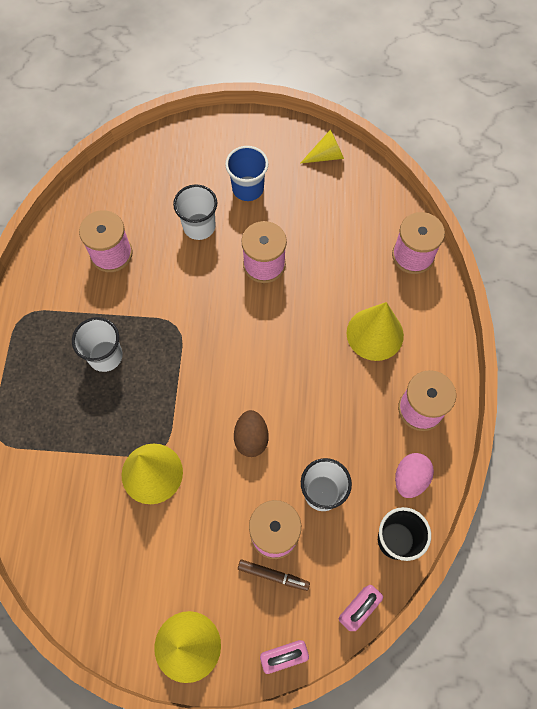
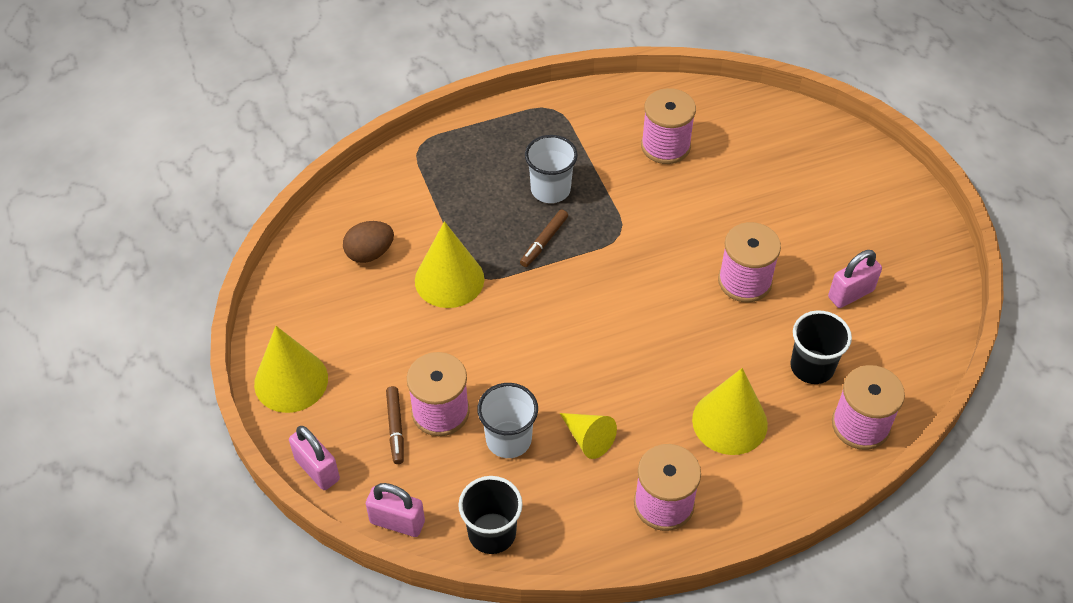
camera: 65 degrees right, 15 degrees down
white cup [173,184,217,240] -> none
blue cup [225,146,268,201] -> none
brown egg [234,410,269,457] -> brown egg moved to [343,221,394,263]
yellow cone [300,129,344,164] -> yellow cone moved to [560,413,617,459]
pink egg [395,453,434,498] -> none
none -> brown marker [520,210,568,267]
none -> black cup [790,310,852,384]
none -> pink padlock [828,250,882,308]

